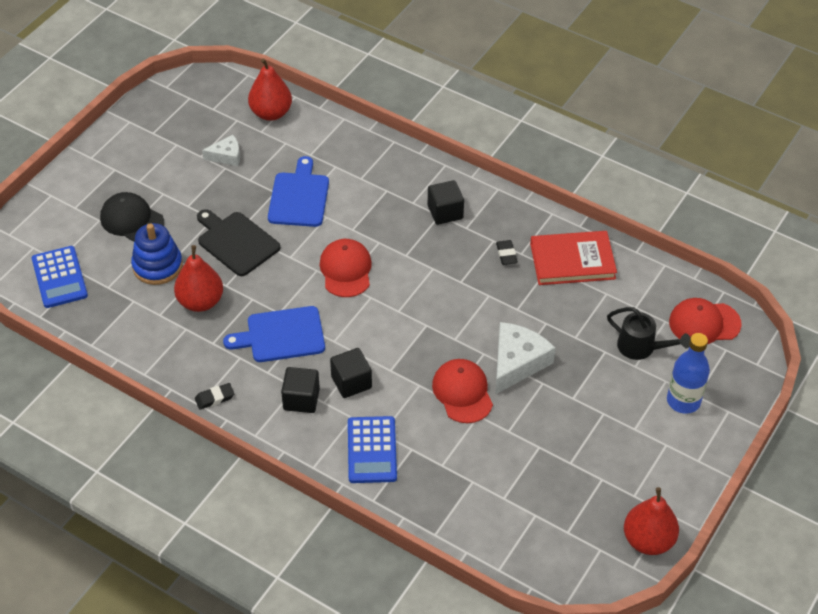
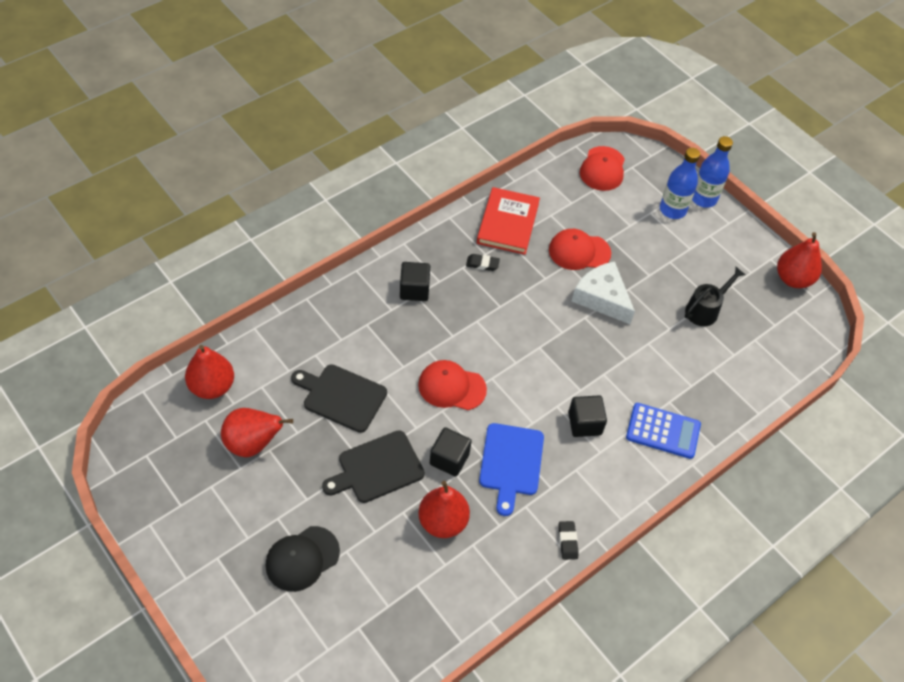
camera: 75 degrees left, 5 degrees up
blue calculator [32,246,88,308] -> none
blue stacking toy [131,223,183,285] -> none
white cheese [202,135,240,166] -> red pear [221,408,293,457]
blue cutting board [268,156,329,227] -> black cutting board [291,364,387,433]
black cube [281,367,320,413] -> black cube moved to [430,427,472,477]
red cap [432,359,493,423] -> red cap moved to [549,229,611,270]
black watering can [607,307,690,360] -> black watering can moved to [685,267,745,326]
none -> blue bottle [692,136,733,208]

